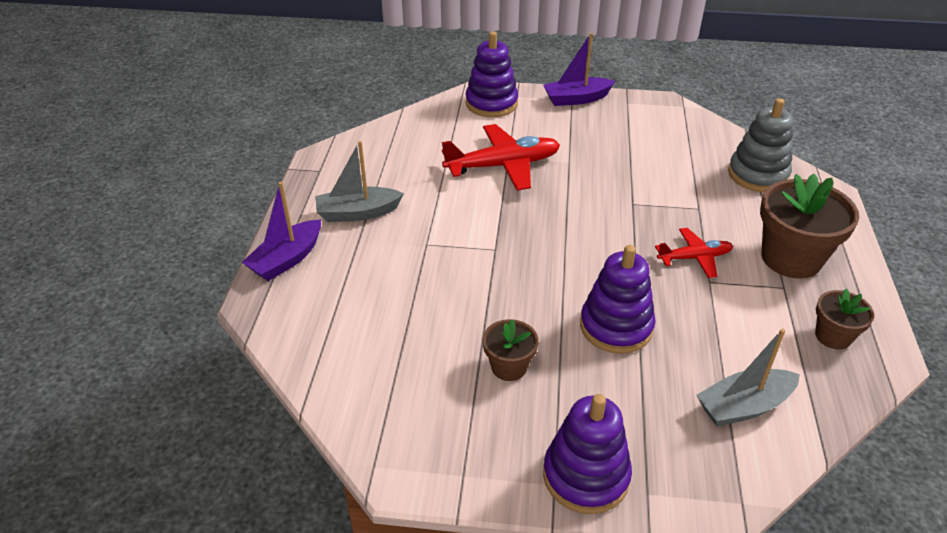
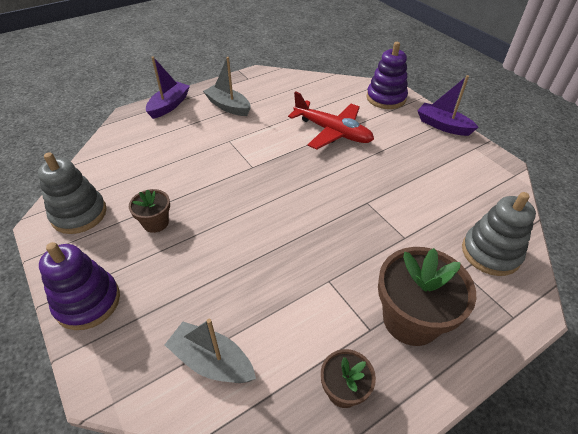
camera: 50 degrees right, 5 degrees up
purple boat [242,182,321,281] -> purple boat turned 120 degrees clockwise [146,57,190,119]
purple stacking toy [580,245,656,354] -> none
red plane [655,228,733,278] -> none
none -> grey stacking toy [38,152,107,234]

